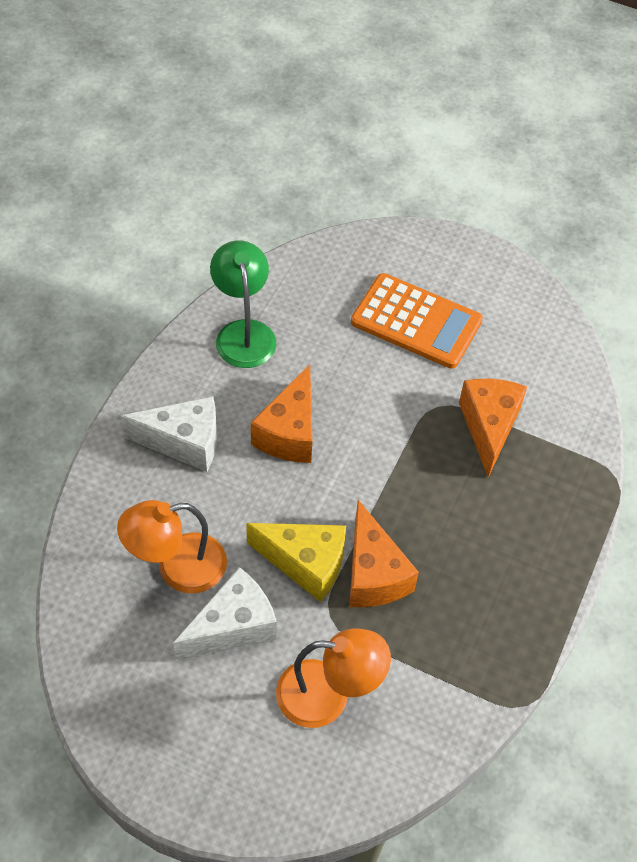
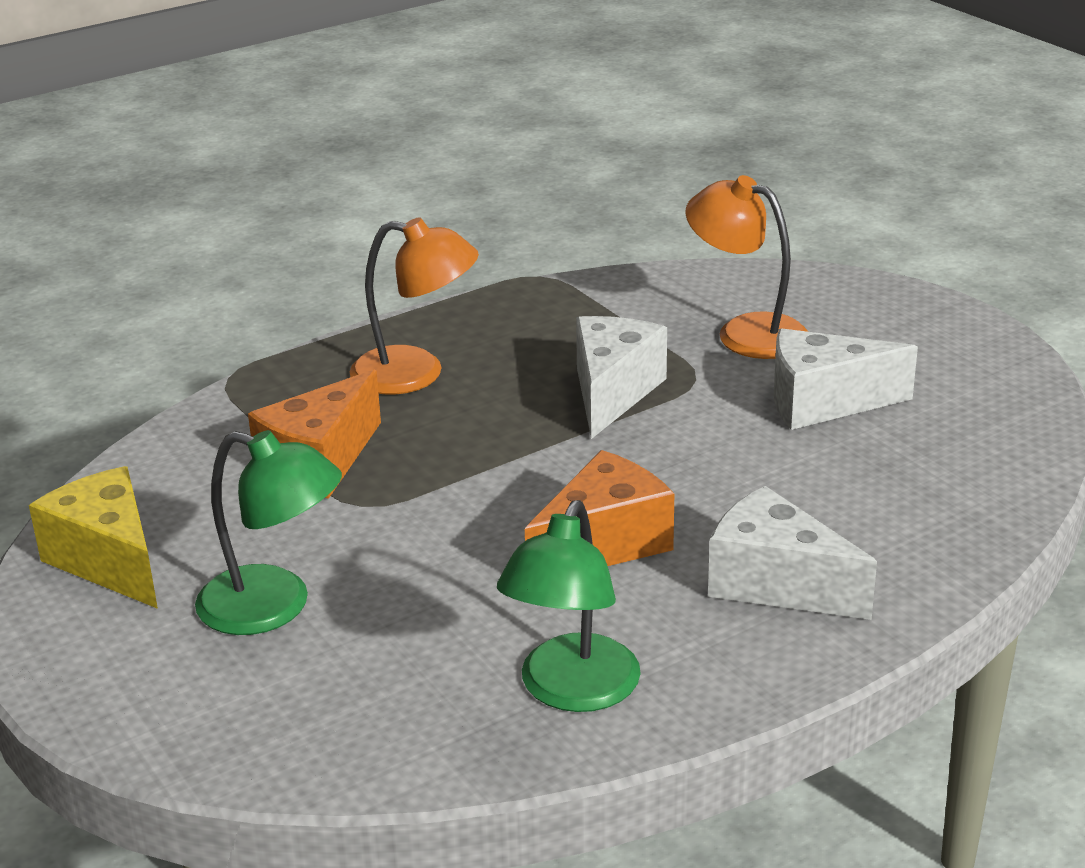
camera: 145 degrees left, 25 degrees down
orange lamp [117,500,227,594] -> orange lamp moved to [350,217,479,395]
yellow cheese [246,523,346,602] -> yellow cheese moved to [29,466,158,609]
orange cheese [349,500,419,607] -> white cheese [576,316,667,439]
orange calculator [351,273,483,369] -> green lamp [195,430,342,635]

